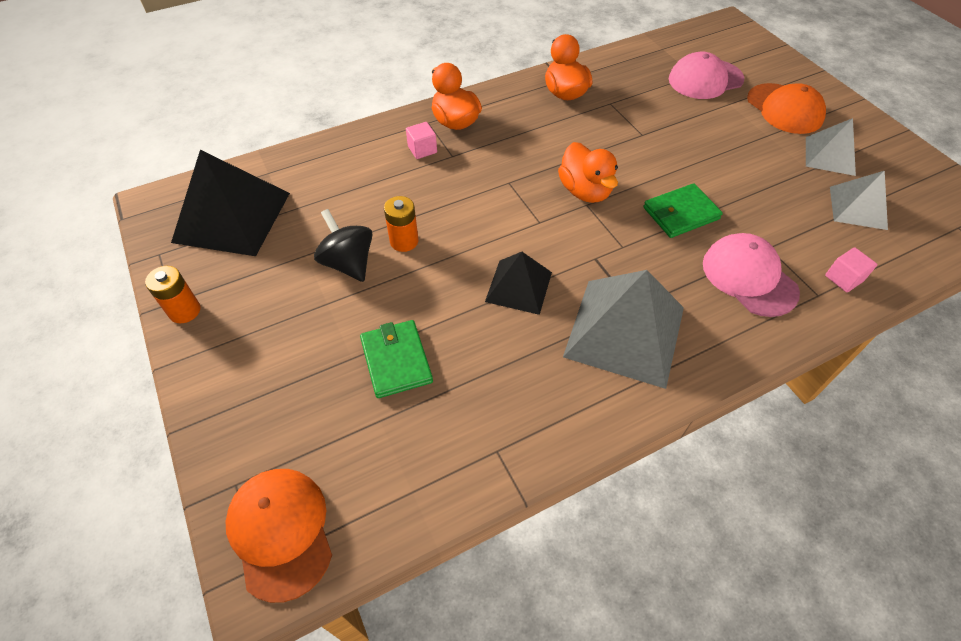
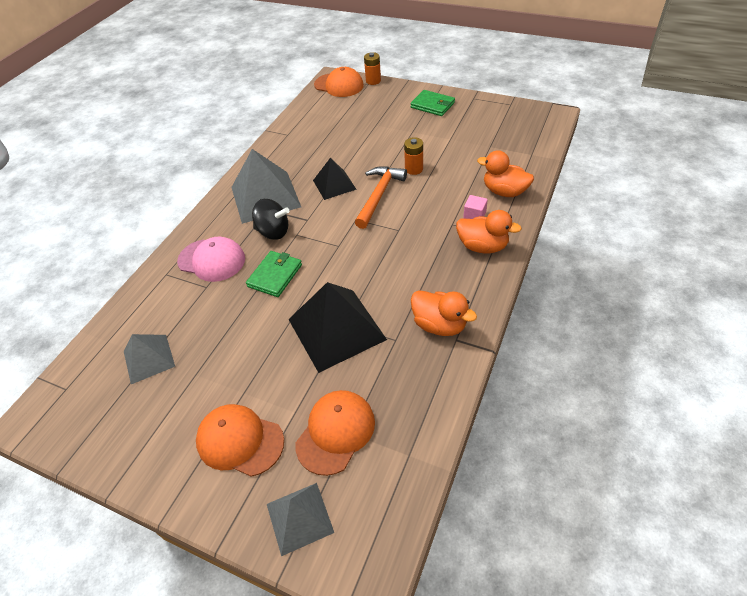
camera: 145 degrees right, 5 degrees down
orange battery [145,266,201,324] -> orange battery moved to [364,52,381,85]
black pyramid [171,150,290,256] -> black pyramid moved to [288,282,387,373]
black spinning top [314,209,373,282] -> black spinning top moved to [252,199,290,240]
green wallet [360,320,433,398] -> green wallet moved to [410,90,455,116]
orange duck [558,142,618,203] -> orange duck moved to [477,150,534,197]
pink cap [669,52,744,99] -> orange cap [295,390,375,476]
grey pyramid [806,118,856,176] -> grey pyramid moved to [267,483,334,556]
pink cube [825,247,877,292] -> none
none -> orange hammer [355,166,407,229]

